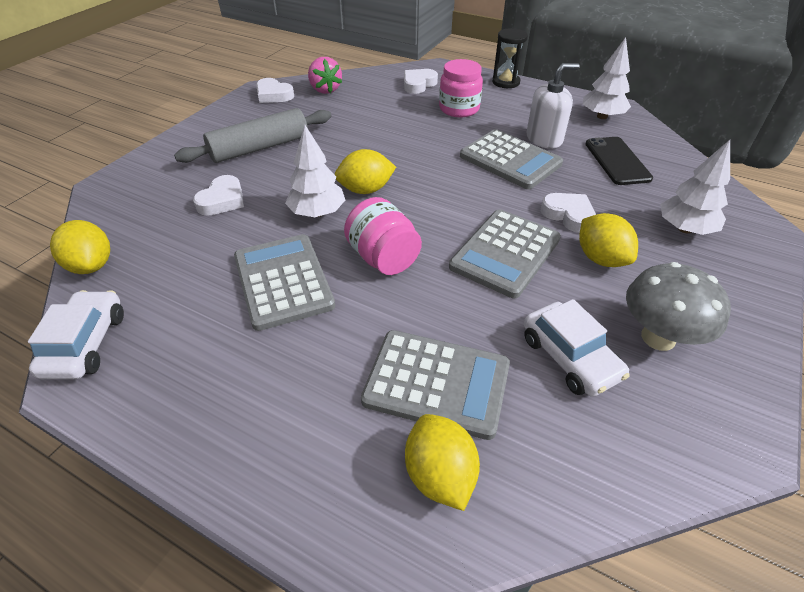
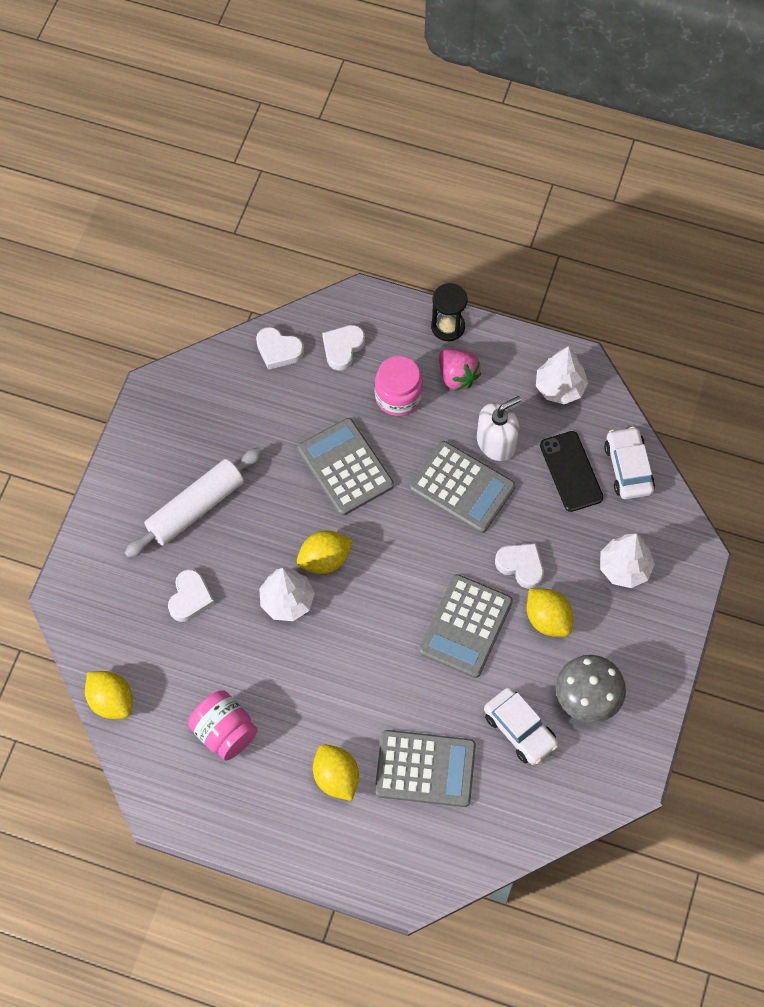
camera: 10 degrees left, 20 degrees up
white car [28,290,124,379] -> white car moved to [604,426,655,499]
grey rolling pin [174,108,331,163] -> white rolling pin [124,447,263,558]
grey calculator [234,234,335,331] -> grey calculator moved to [298,418,394,516]
white heart [256,78,294,103] -> white heart moved to [256,327,304,370]
pink strawberry [308,57,342,94] -> pink strawberry moved to [439,349,481,391]
pink jar [344,197,422,275] -> pink jar moved to [188,691,258,760]
yellow lemon [405,414,480,511] -> yellow lemon moved to [313,744,359,801]

